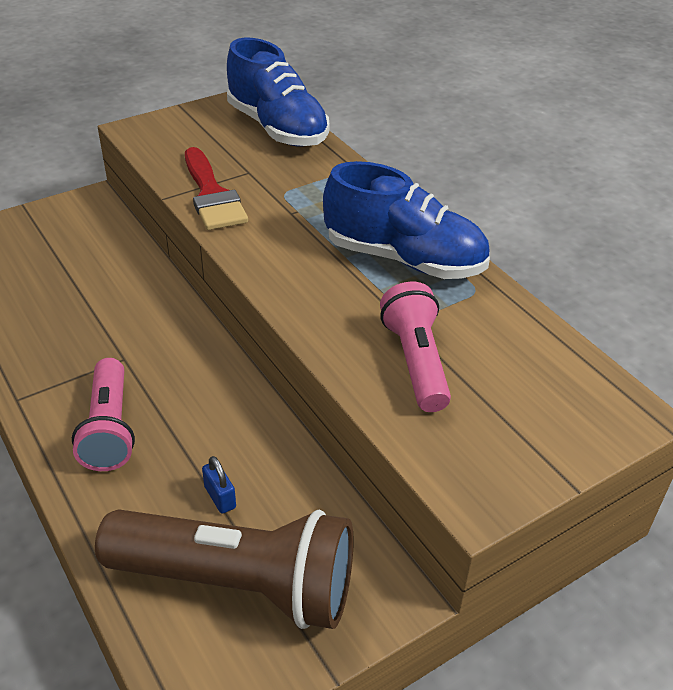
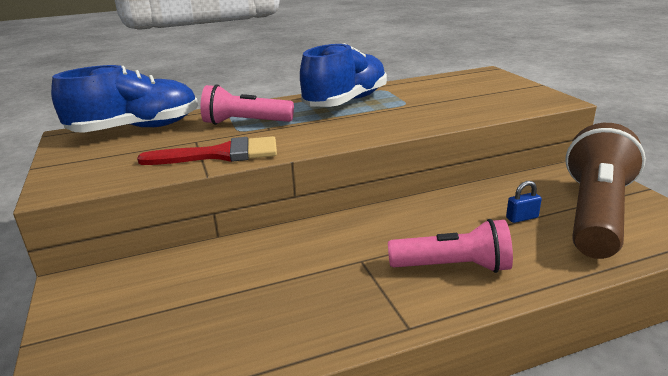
camera: 75 degrees left, 15 degrees down
pink flashlight [380,282,451,412] -> pink flashlight moved to [201,84,294,125]

